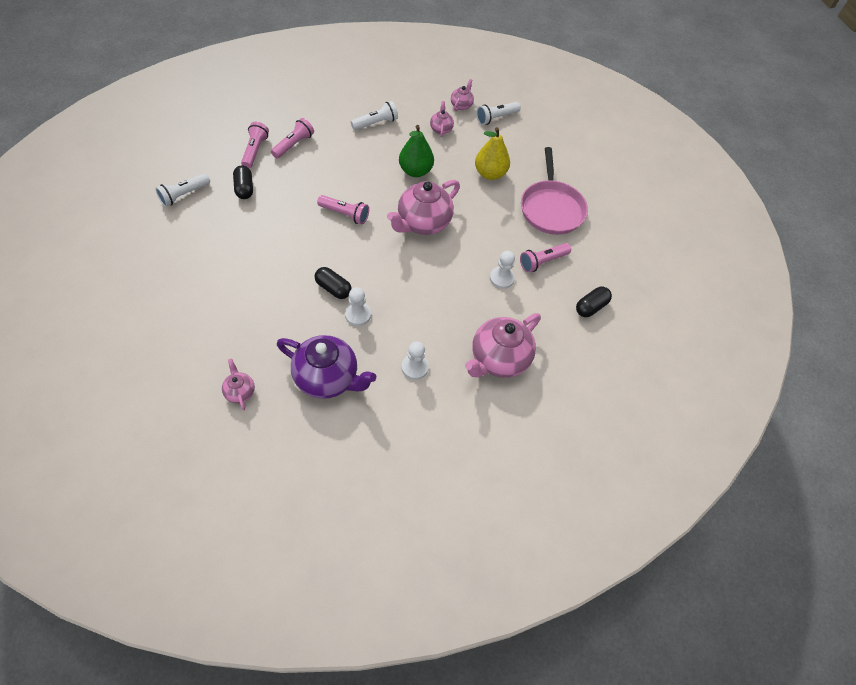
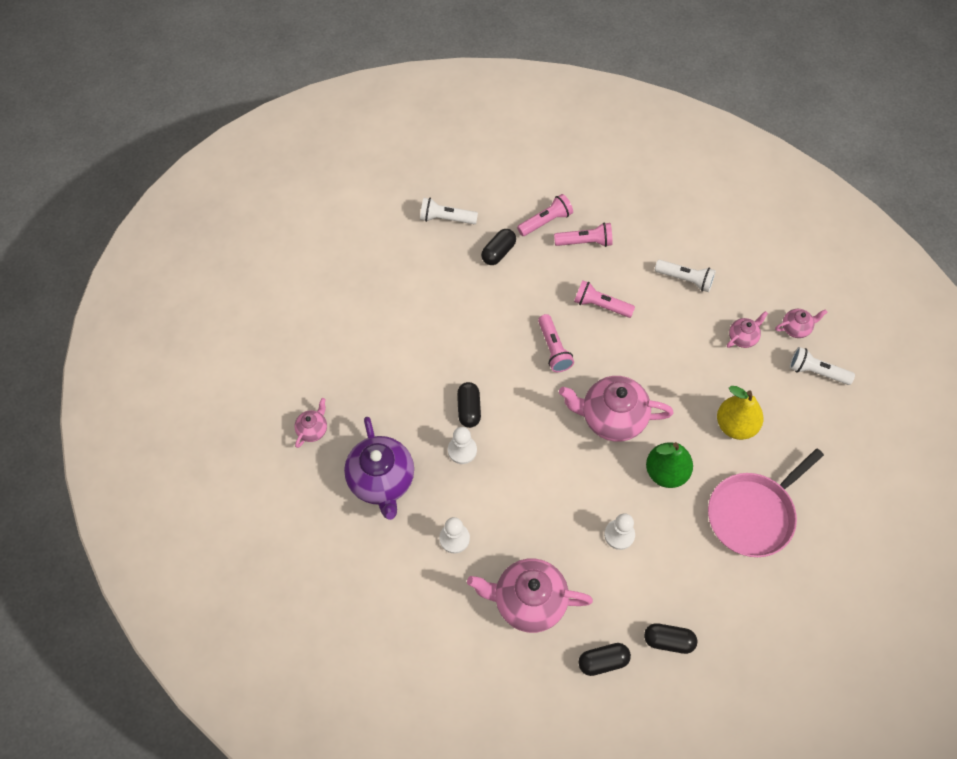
camera: 55 degrees right, 5 degrees up
green pear [399,125,434,177] -> green pear moved to [646,442,693,488]
pink flashlight [520,243,571,273] -> pink flashlight moved to [574,280,635,318]
none -> black capsule [578,643,631,676]

